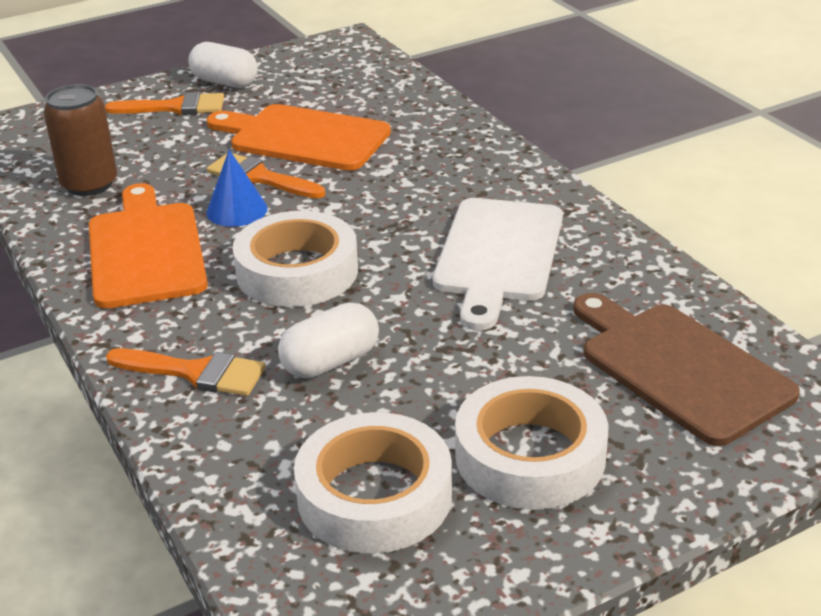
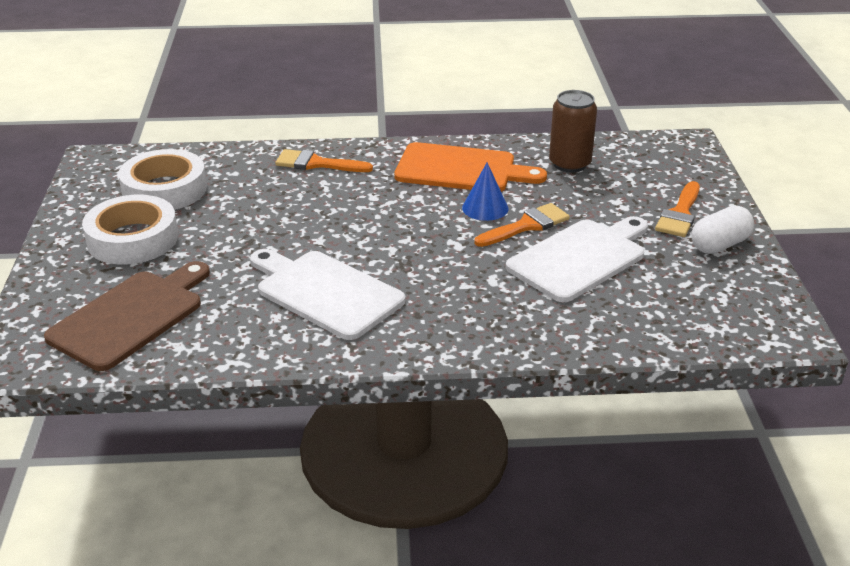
camera: 115 degrees right, 0 degrees up
orange brush [106,348,266,396] -> orange brush turned 60 degrees clockwise [275,149,373,172]
orange cutting board [207,104,391,171] -> white cutting board [506,216,648,302]
white tape [232,211,358,307] -> none
white capsule [278,303,379,378] -> none
brown cutting board [573,293,800,446] -> brown cutting board turned 45 degrees counterclockwise [44,261,210,371]

